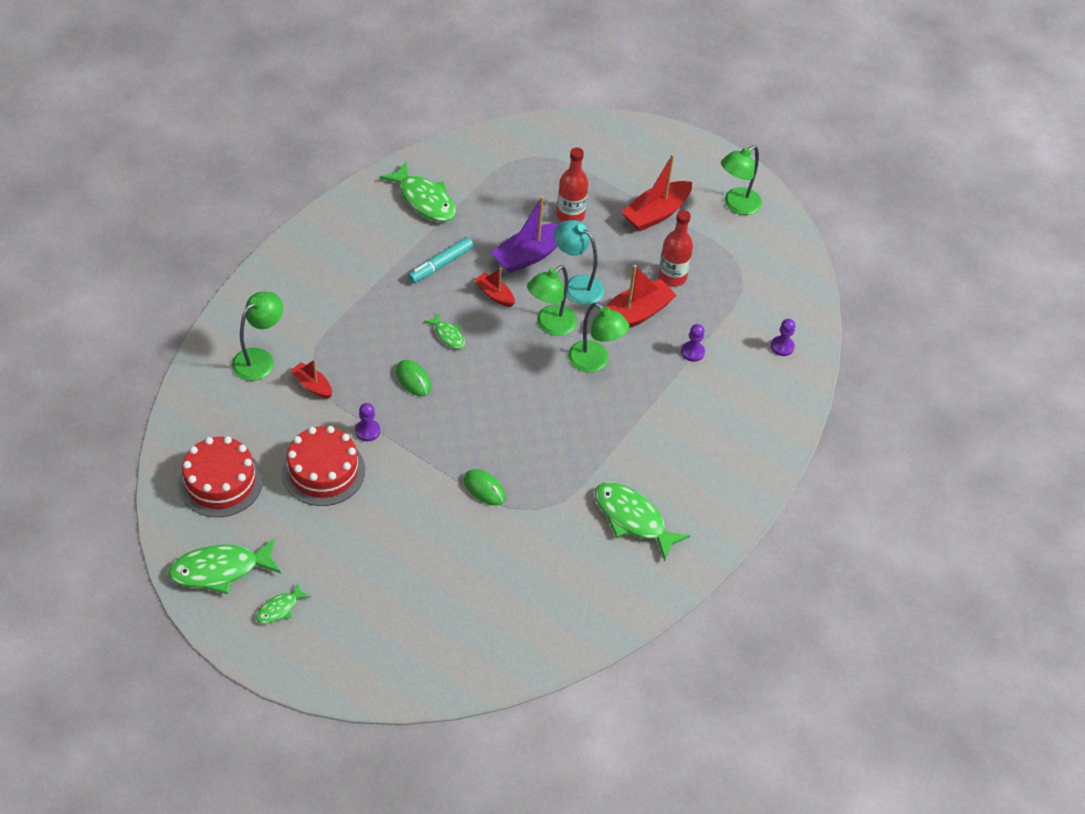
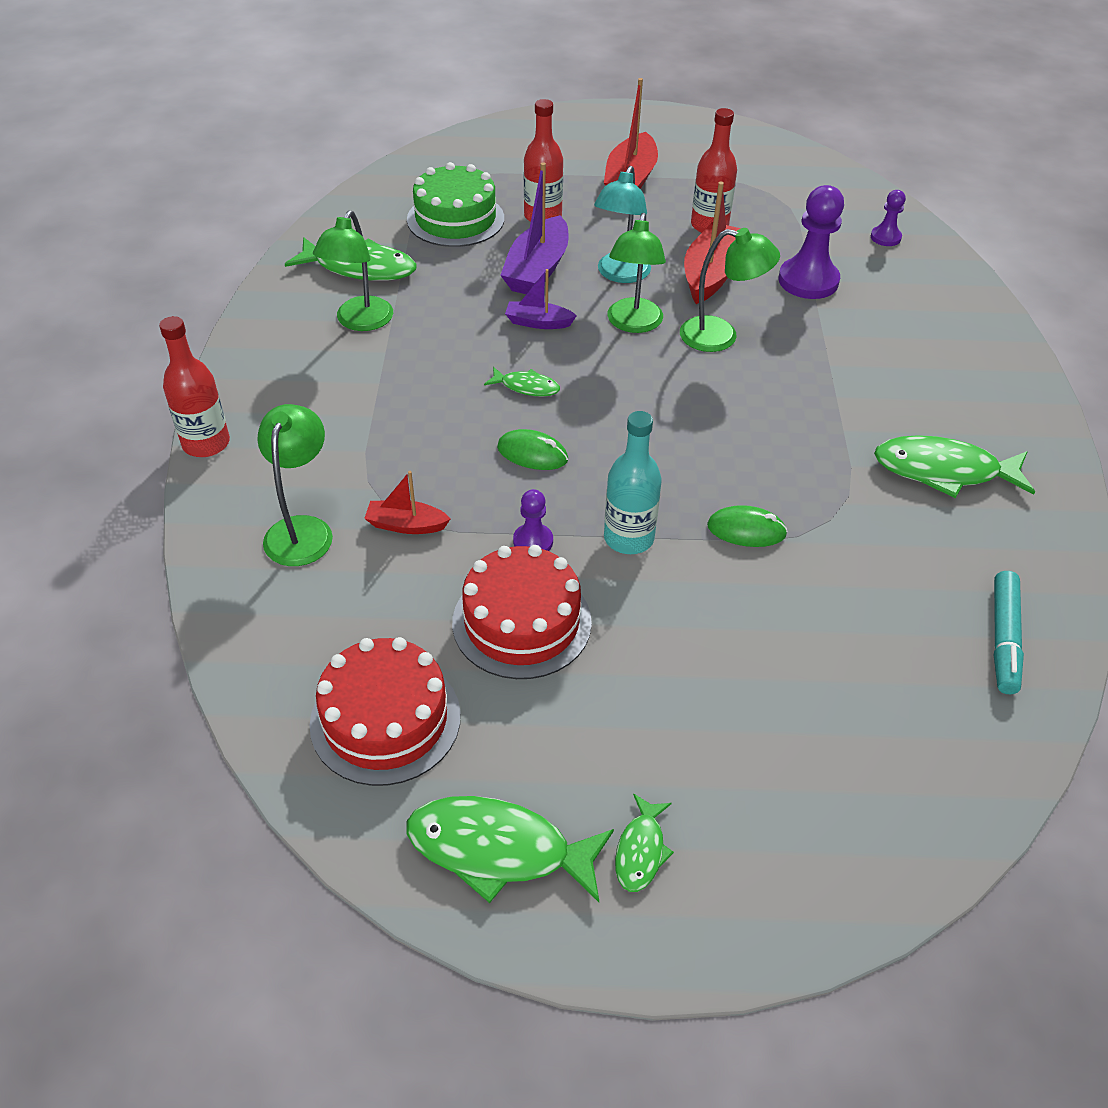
camera: 30 degrees left, 5 degrees down
green fish [168,538,281,594] -> green fish turned 60 degrees clockwise [406,796,614,903]
turquoise marker [408,237,474,284] -> turquoise marker moved to [994,571,1024,694]
red boat [474,268,515,307] -> purple boat [505,269,577,329]
turquoise lamp [554,220,604,305] -> turquoise lamp turned 75 degrees counterclockwise [594,166,651,283]
purple pawn [681,324,705,362] -> purple pawn [779,185,844,299], size x1.90
green lamp [721,145,762,215] -> green lamp moved to [313,210,393,331]
none -> red bottle [159,316,230,457]
none -> green cake [407,162,504,247]
none -> turquoise bottle [604,411,662,554]

